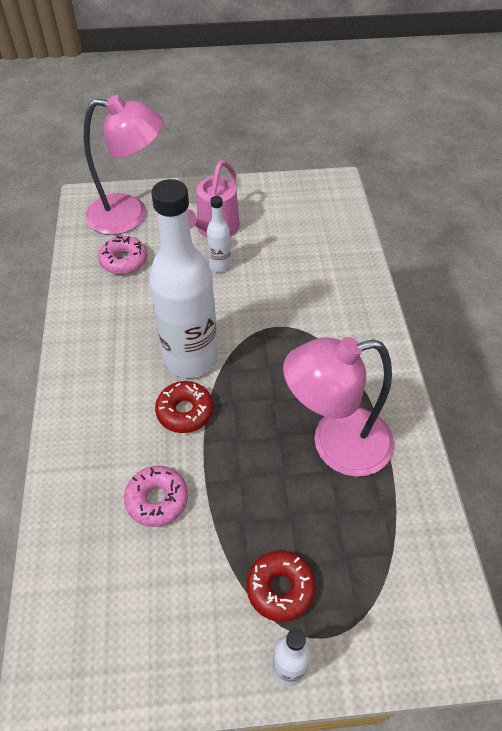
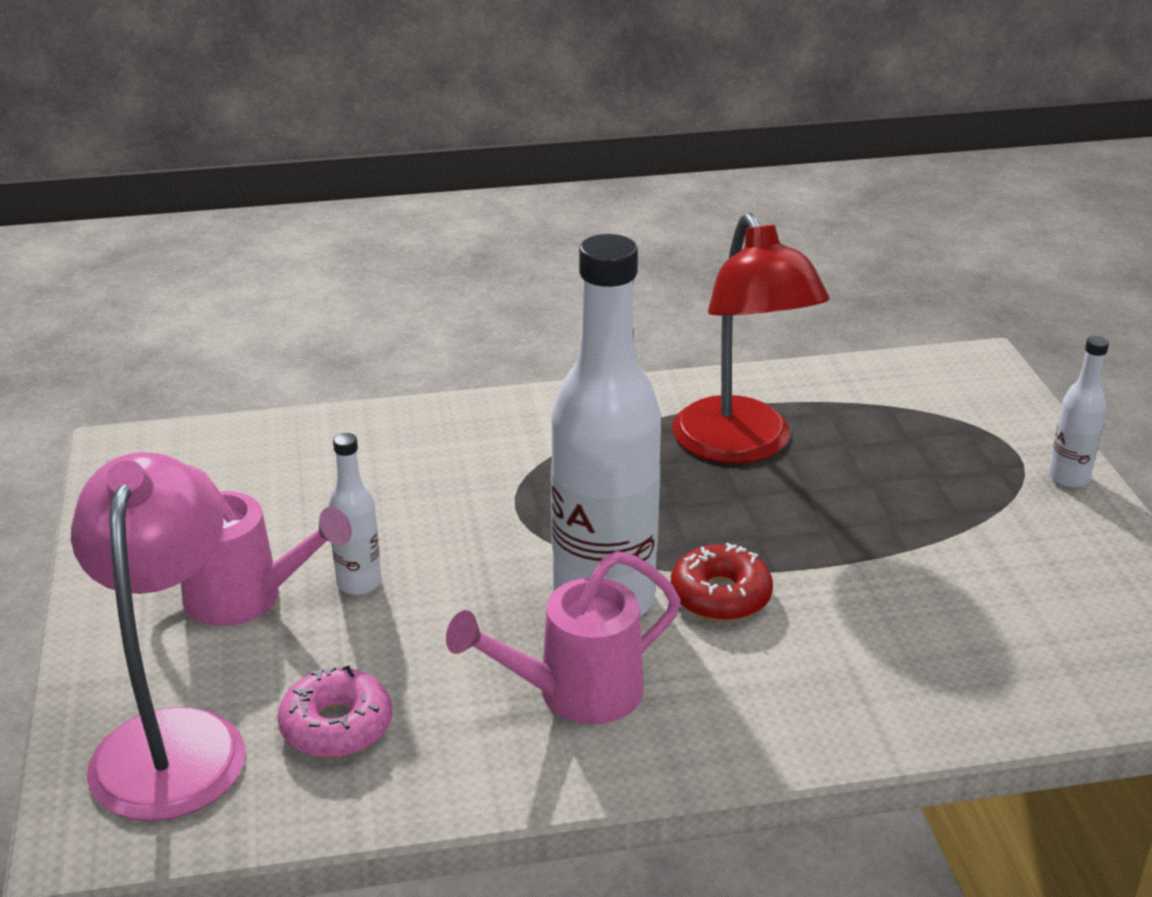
camera: 95 degrees left, 20 degrees down
pink donut [124,466,188,527] -> none
red donut [246,550,316,622] -> none
pink lamp [283,337,394,477] -> red lamp [672,213,830,464]
none -> pink watering can [446,551,681,724]

